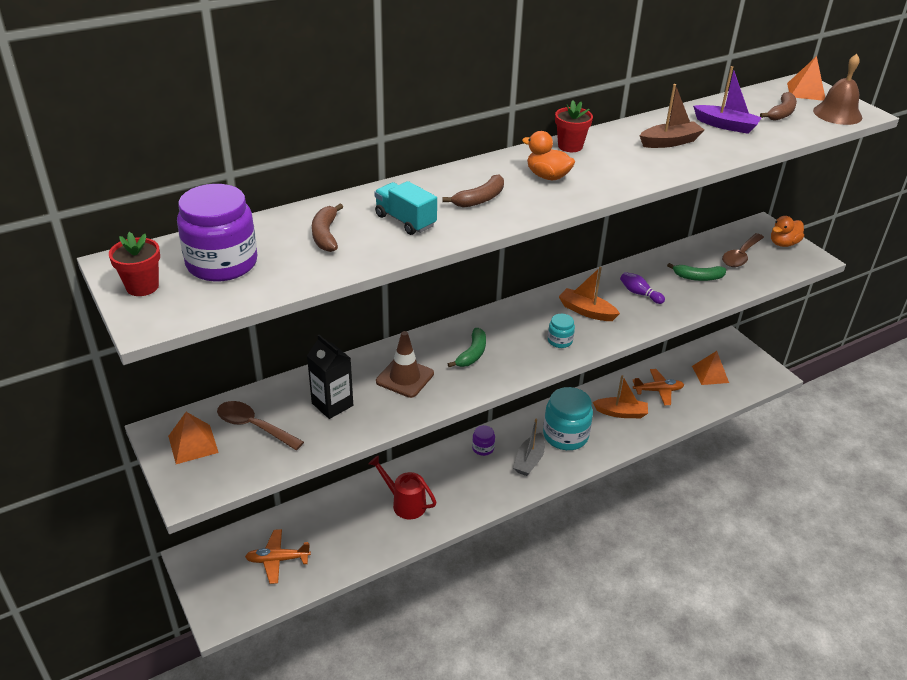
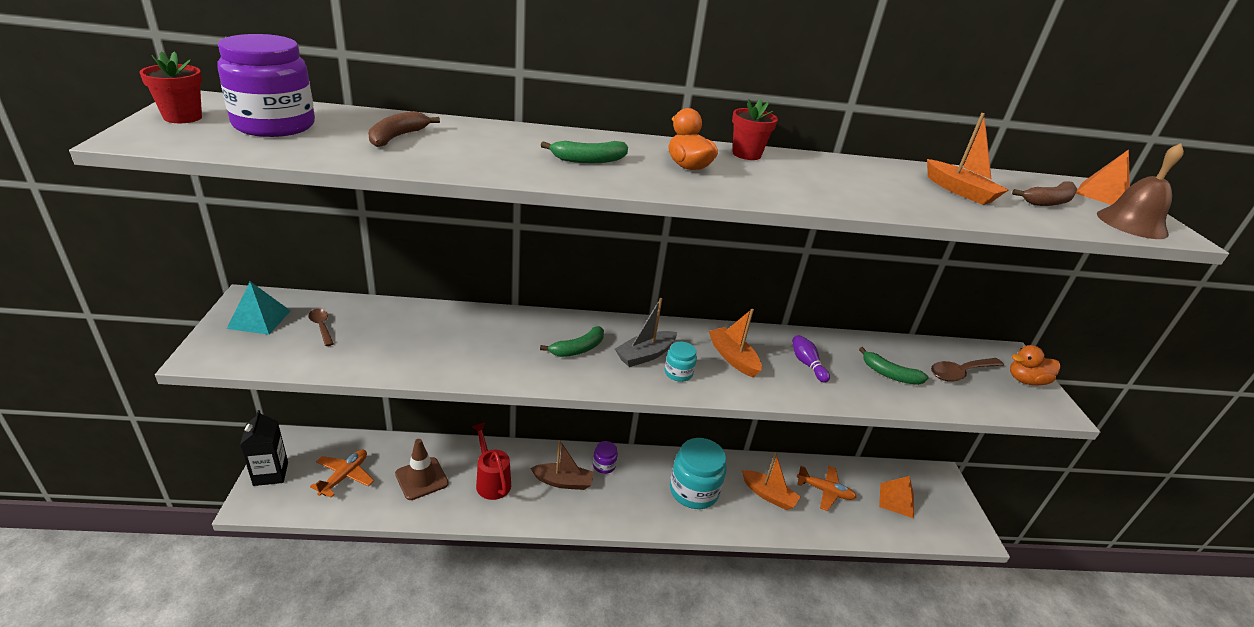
camera: 25 degrees right, 5 degrees down
orange pyramid [168,412,219,464] -> turquoise pyramid [227,281,290,335]
brown spoon [217,401,304,450] -> brown spoon [308,309,334,346], size x0.59
orange plane [245,529,311,584] -> orange plane turned 90 degrees clockwise [310,449,374,498]
black carton [307,335,353,419] -> black carton moved to [240,410,288,486]
turquoise truck [374,181,437,235] -> none
brown traffic cone [376,331,434,398] -> brown traffic cone moved to [395,439,449,500]
brown banana [443,175,504,208] -> green banana [541,141,628,163]
grey boat [513,418,545,476] -> grey boat moved to [615,298,677,367]
brown boat [640,84,704,148] -> brown boat moved to [530,440,594,490]
purple boat [693,66,762,134] -> orange boat [927,113,1008,205]

